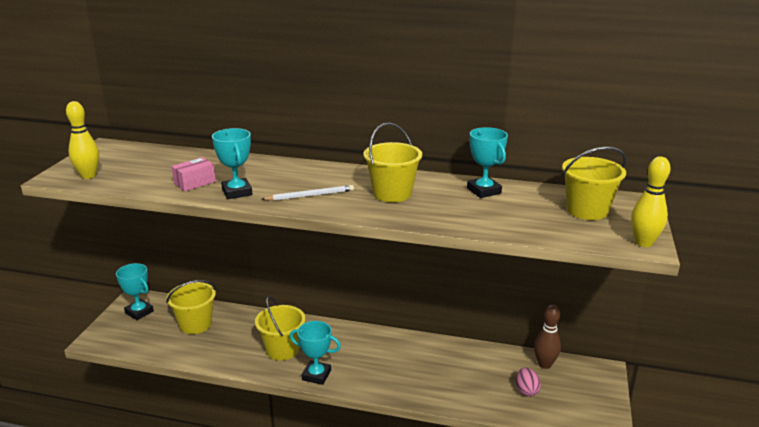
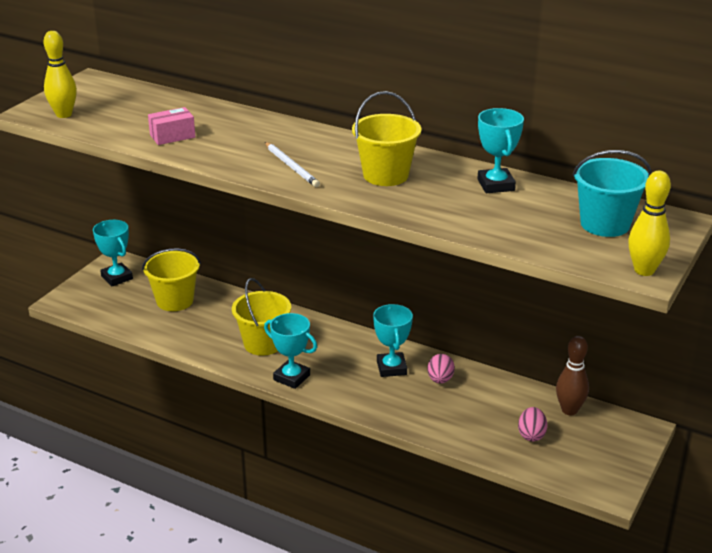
camera: 15 degrees right, 5 degrees up
turquoise trophy [212,128,252,199] -> turquoise trophy moved to [373,304,413,377]
white pencil [262,185,354,201] -> white pencil turned 60 degrees clockwise [265,142,320,187]
yellow bucket [562,146,626,220] -> turquoise bucket [572,150,652,237]
none -> pink egg [427,354,455,384]

